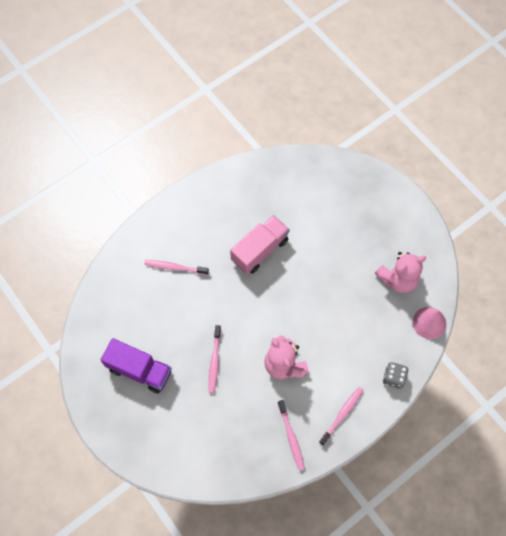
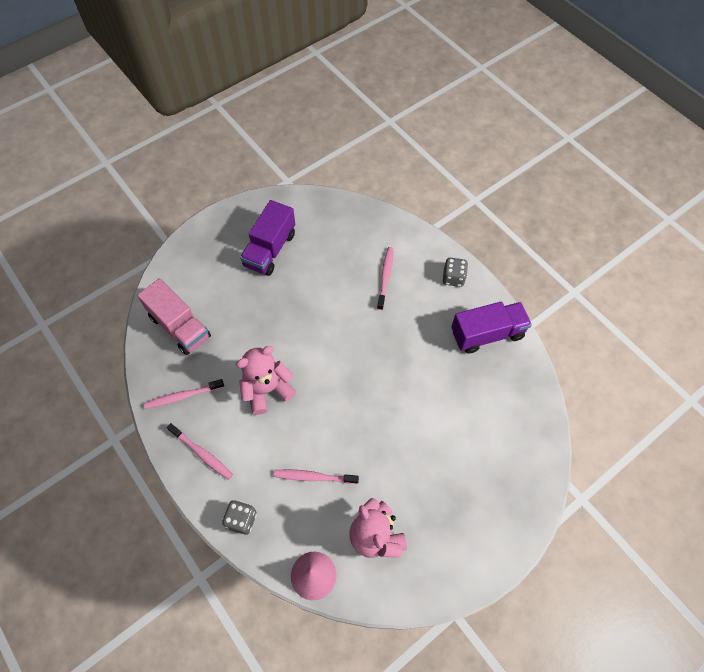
camera: 90 degrees right, 5 degrees down
pink toothbrush [208,325,221,393] -> pink toothbrush moved to [274,469,359,484]
pink truck [230,215,290,274] -> pink truck moved to [137,279,211,355]
none -> grey dice [442,258,468,287]
none -> purple truck [451,302,532,354]

